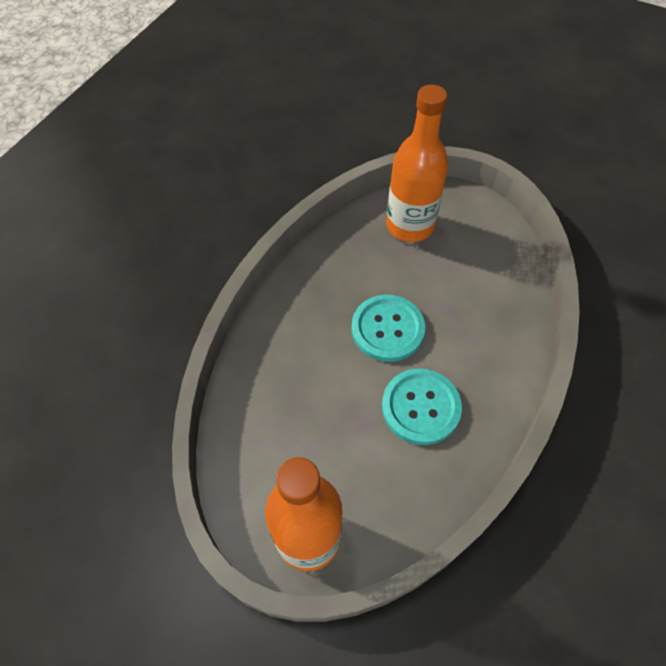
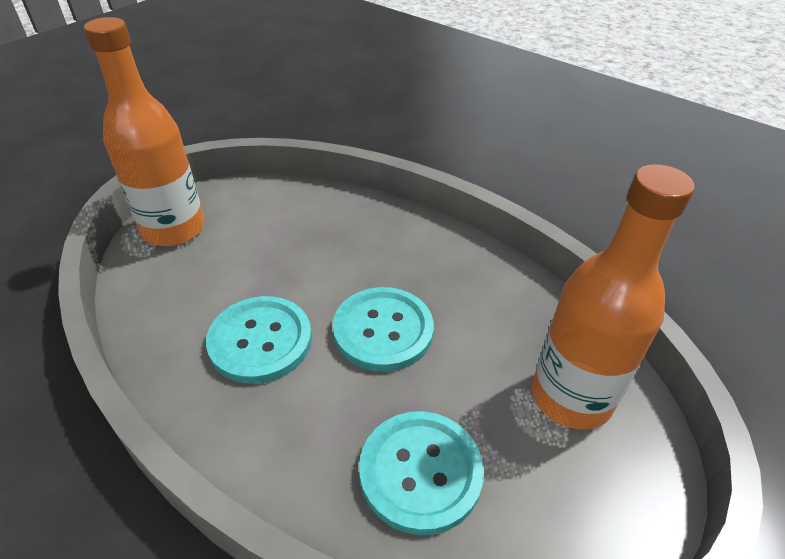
camera: 100 degrees right, 15 degrees down
none -> turquoise button [359,411,484,535]

